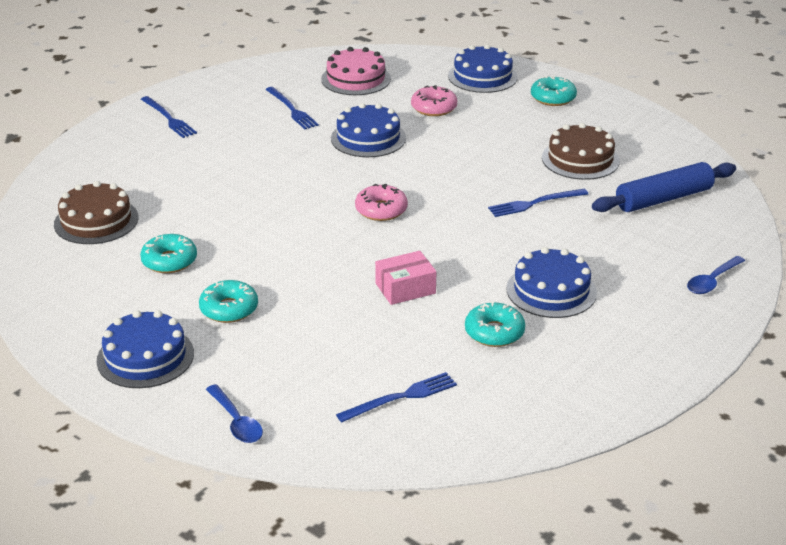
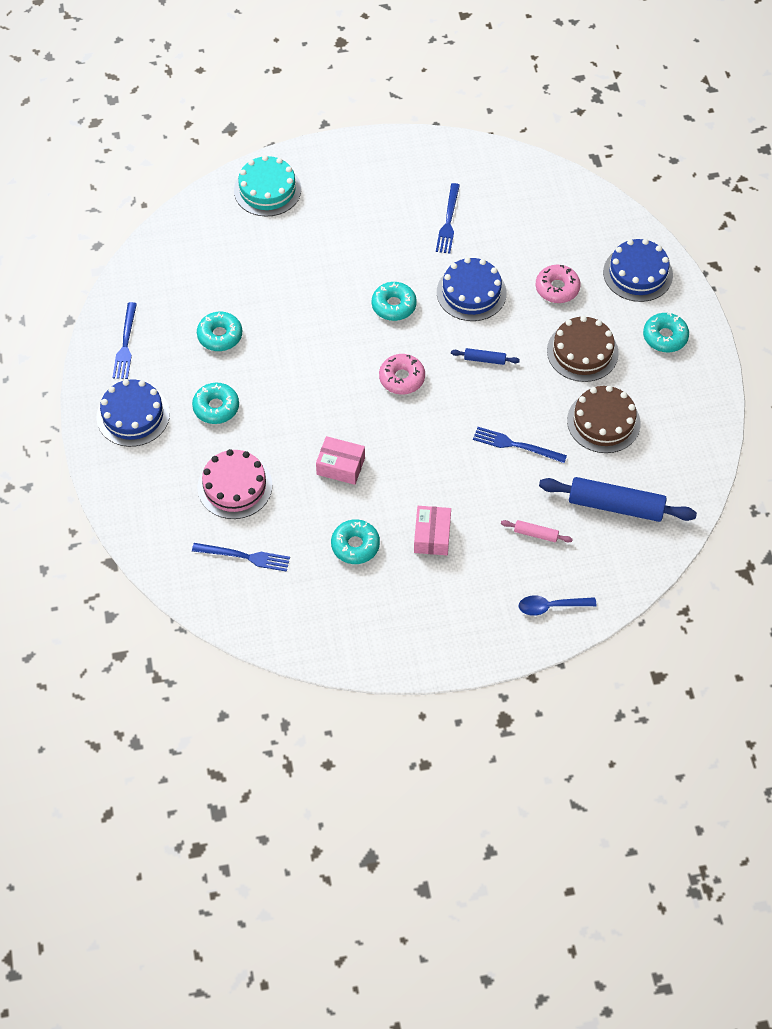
camera: 40 degrees right, 25 degrees up
brown cake [54,181,139,244] -> brown cake moved to [547,316,619,382]
blue fork [141,96,197,138] -> blue fork moved to [112,302,137,379]
blue spoon [206,384,263,443] -> none
pink cake [321,47,391,95] -> pink cake moved to [197,449,272,519]
blue cake [506,247,597,318] -> pink box [414,506,451,555]
none -> turquoise cake [234,155,301,217]
none -> turquoise donut [372,282,417,321]
none -> blue rolling pin [451,348,520,365]
none -> pink rolling pin [501,520,573,543]

